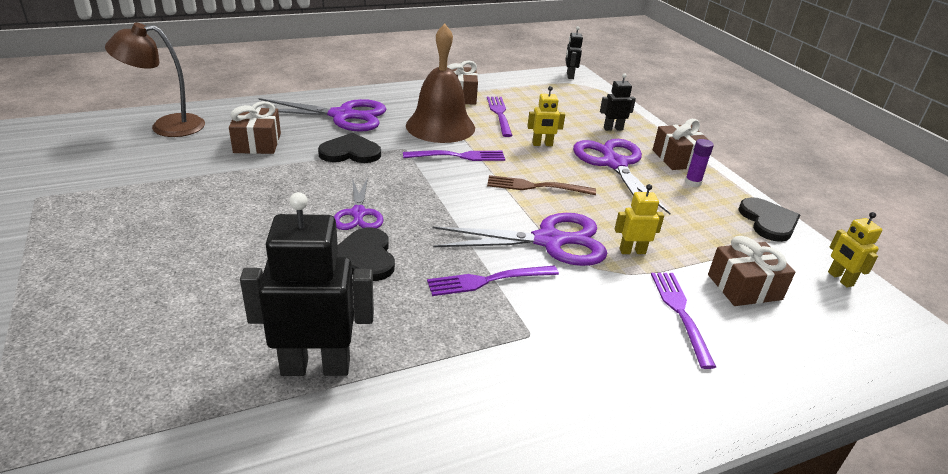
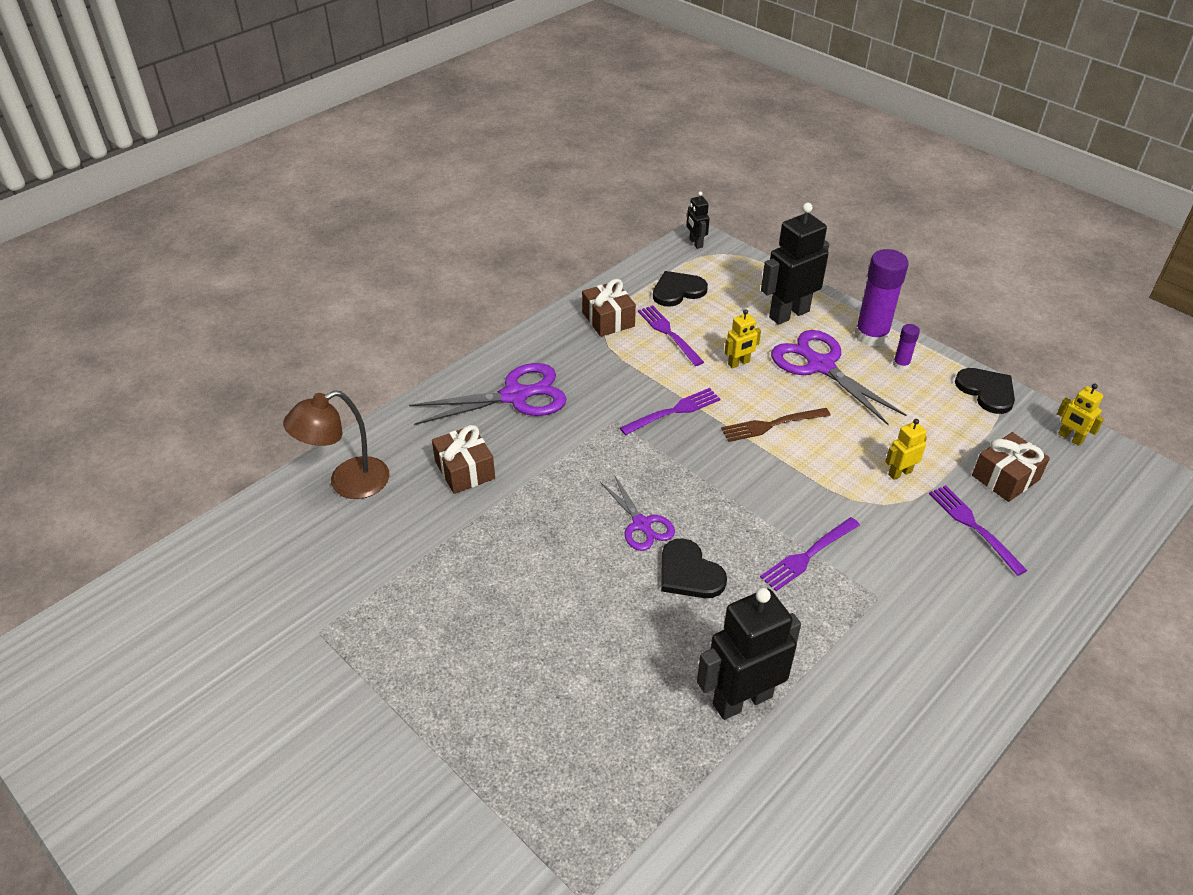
camera: 20 degrees left, 10 degrees up
black heart [318,133,381,163] -> black heart moved to [653,271,708,307]
brown bell [406,24,475,143] -> none
purple scissors [433,213,607,266] -> none
black robot [600,73,636,131] -> black robot [761,203,829,325], size x2.01
brown gift [653,119,710,170] -> purple glue stick [855,249,908,347]

